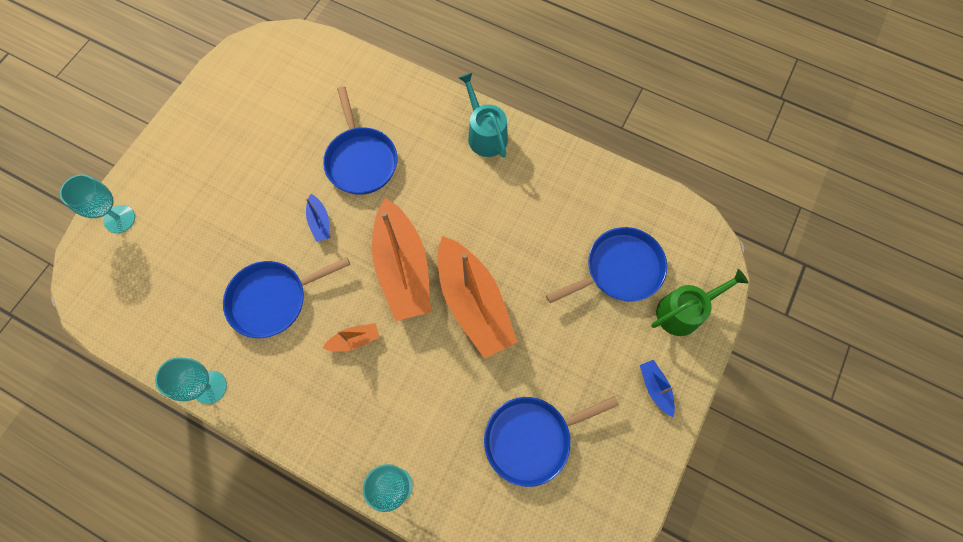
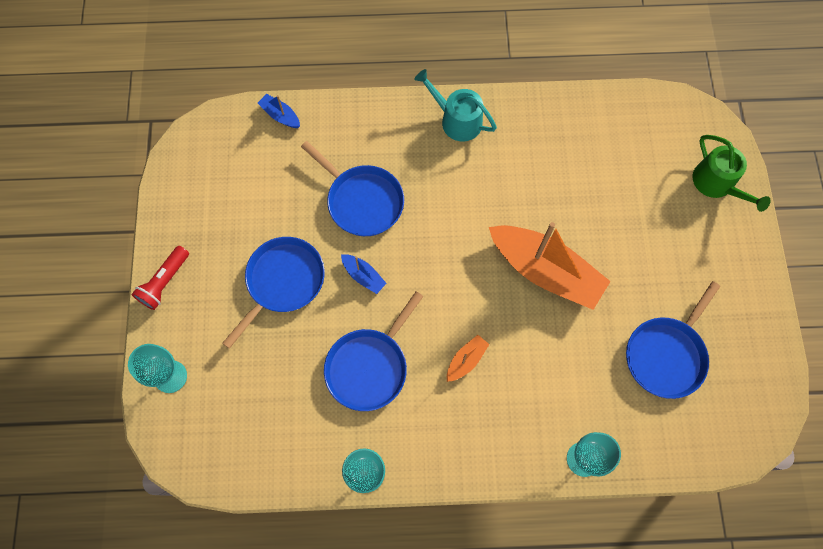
camera: 30 degrees left, 0 degrees up
orange boat [372,198,431,321] -> none
blue pan [546,227,667,303] -> blue pan moved to [222,237,325,349]
blue boat [640,360,675,417] -> blue boat moved to [258,94,300,128]
green watering can [651,269,748,336] -> green watering can turned 120 degrees clockwise [693,135,771,212]
none -> red flashlight [132,246,189,310]

